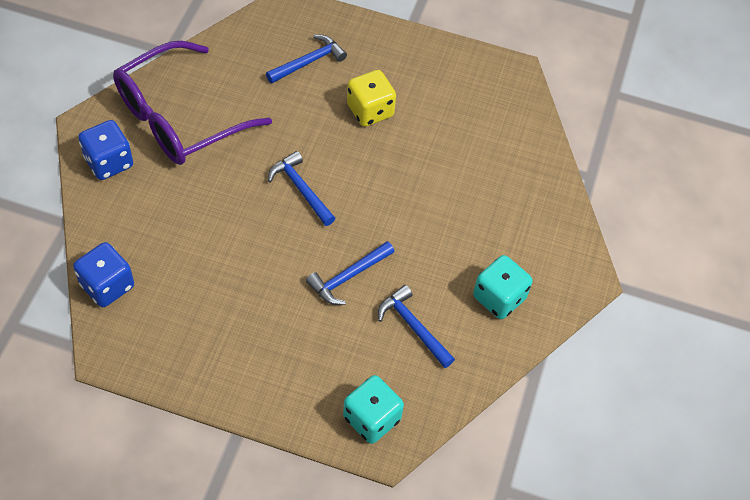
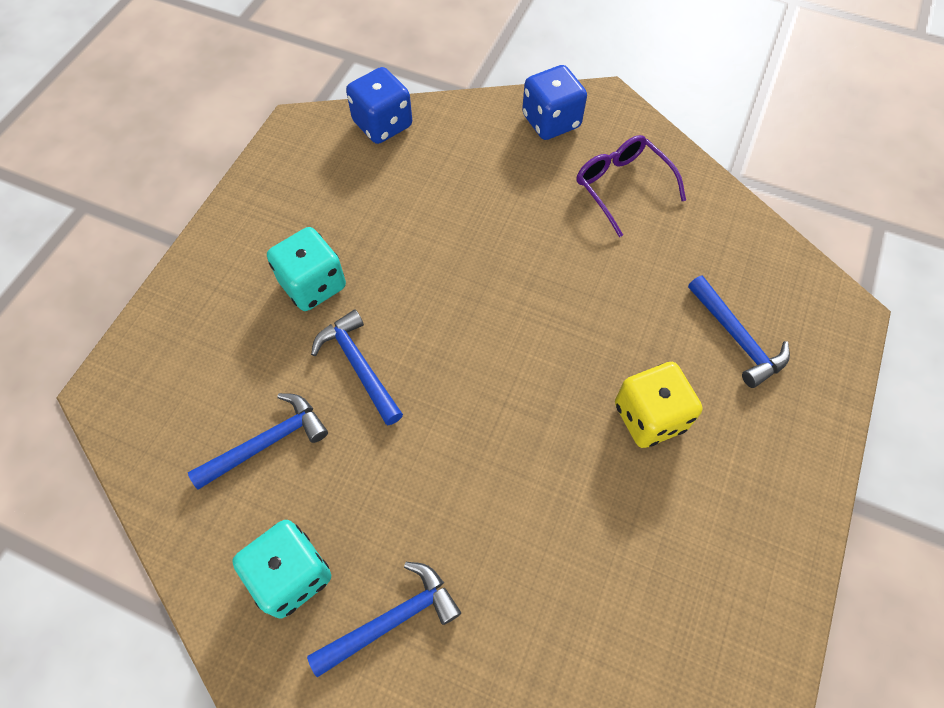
camera: 100 degrees right, 5 degrees up
purple glasses [113,41,272,165] -> purple glasses [576,135,686,237], size x0.53
blue hammer [268,151,335,226] -> blue hammer moved to [307,562,461,678]
turquoise dice [343,375,404,444] -> turquoise dice moved to [267,227,346,311]

